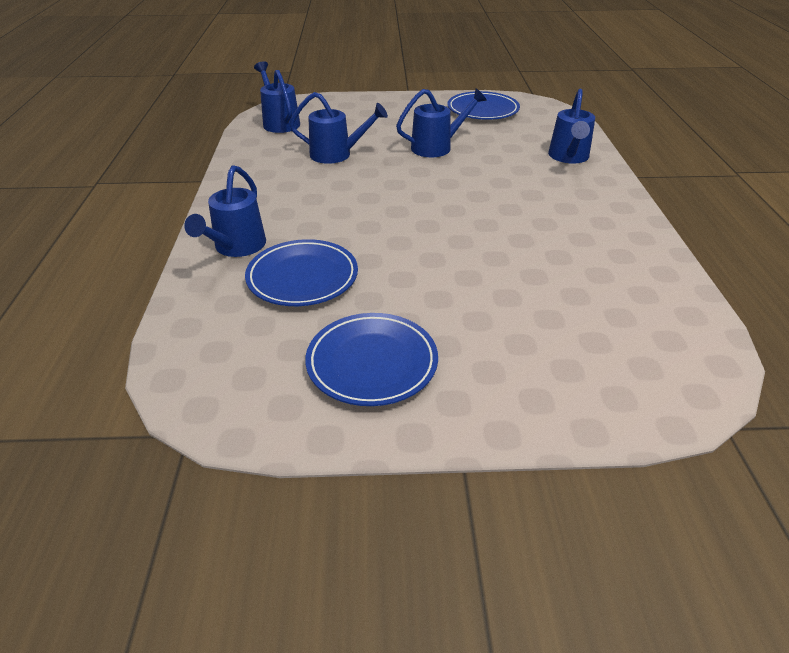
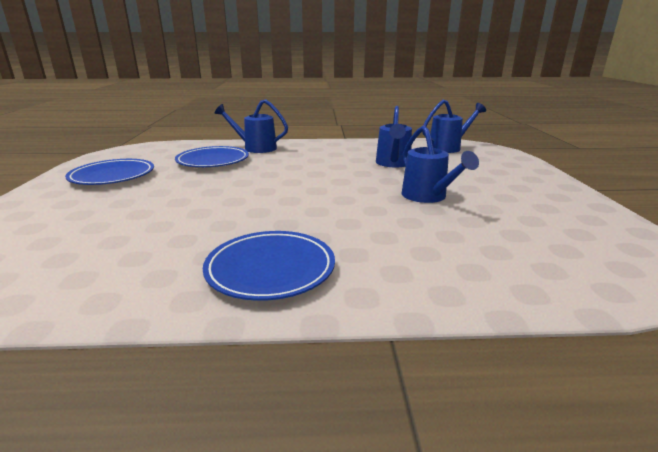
camera: 90 degrees right, 15 degrees down
blue plate [447,91,520,120] -> blue plate moved to [203,231,335,301]
blue watering can [548,89,595,164] -> none

